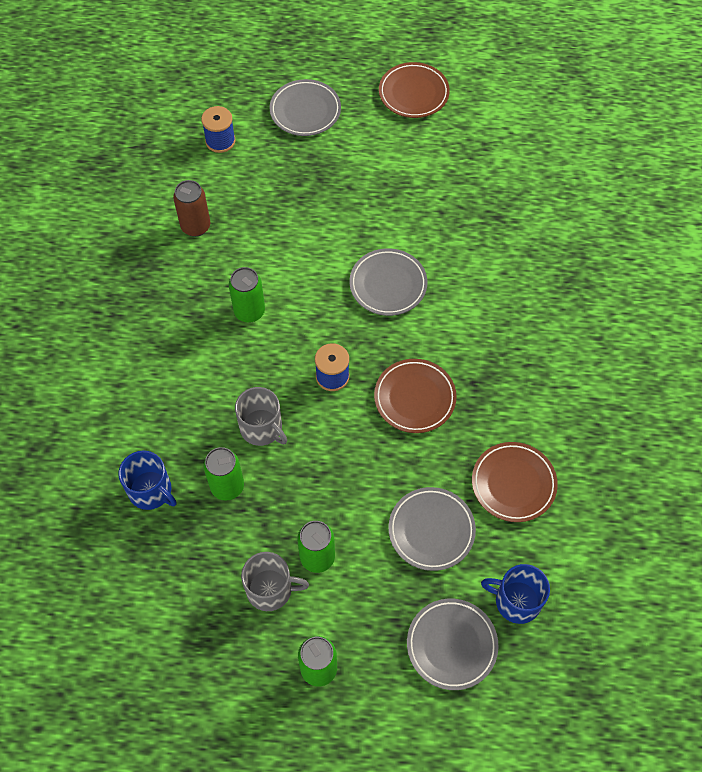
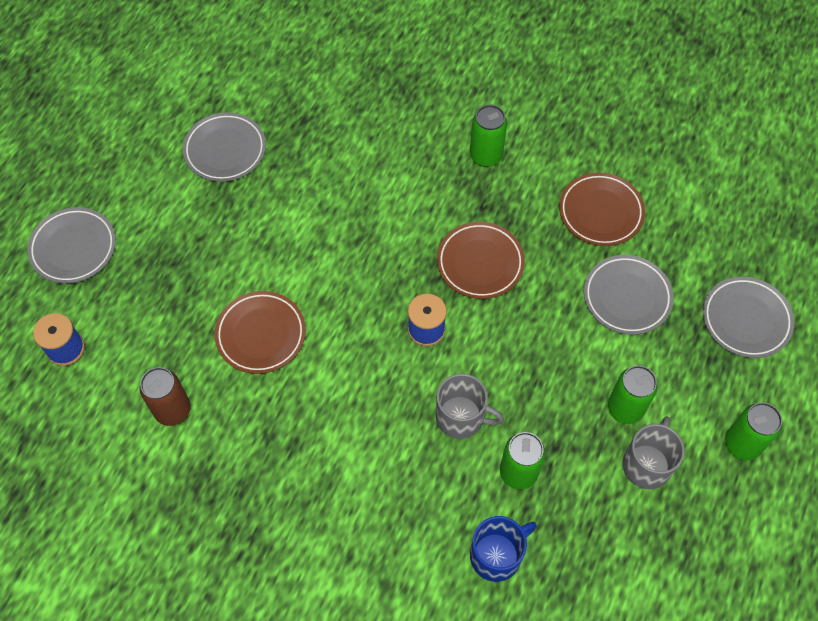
camera: 70 degrees left, 0 degrees up
green can [229,267,265,323] -> green can moved to [470,105,507,167]
grey mug [235,387,287,446] -> grey mug turned 45 degrees clockwise [436,374,504,439]
grey plate [350,248,427,316] -> grey plate moved to [183,112,266,182]
brown plate [379,62,450,118] -> brown plate moved to [215,291,306,374]
blue mug [481,564,550,624] -> none

